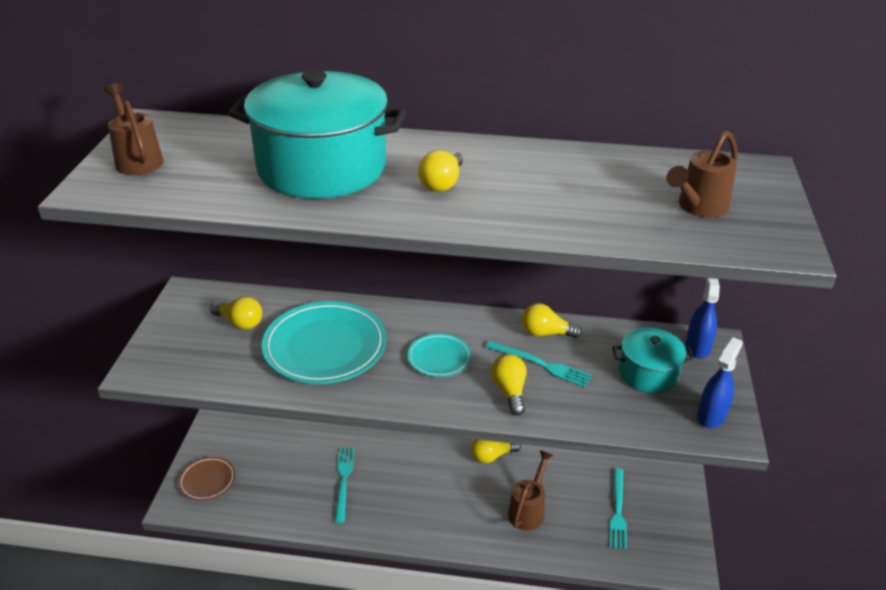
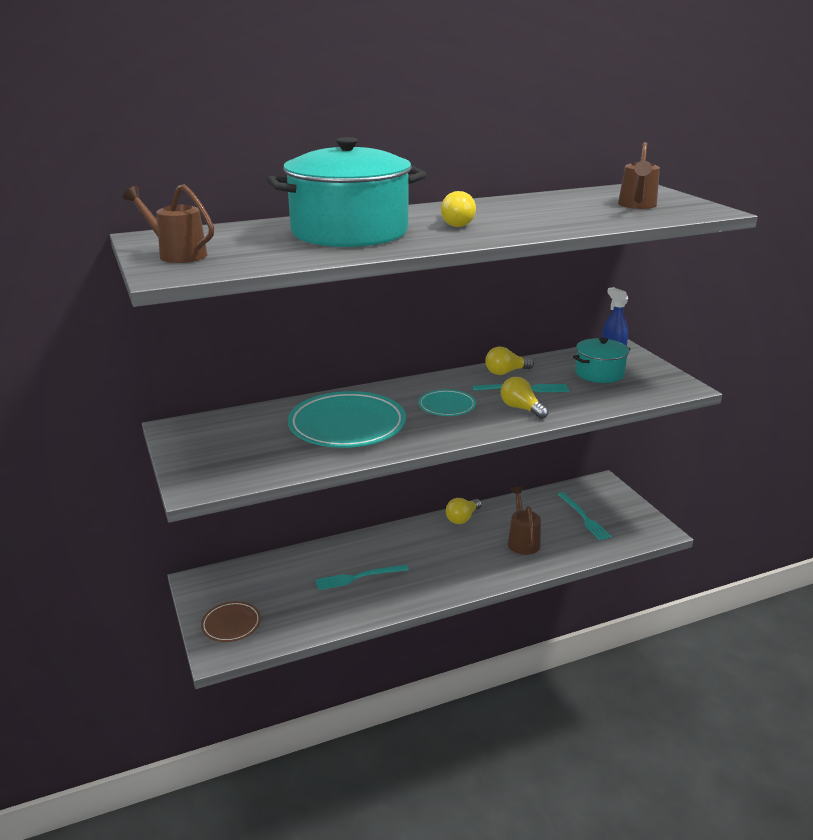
camera: 30 degrees left, 10 degrees down
yellow light bulb [210,296,262,330] -> none
turquoise fork [335,447,355,523] -> turquoise fork turned 75 degrees counterclockwise [315,564,409,590]
blue spray bottle [697,337,743,428] -> none

